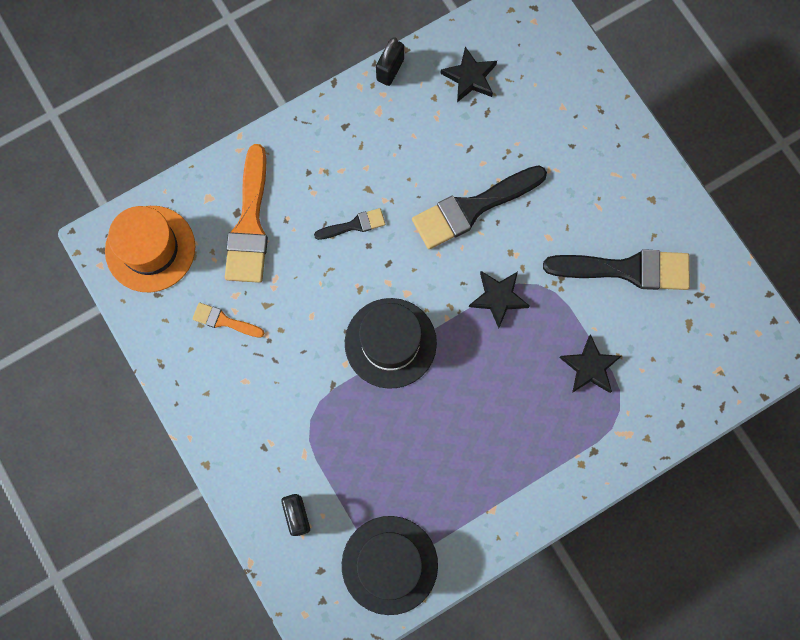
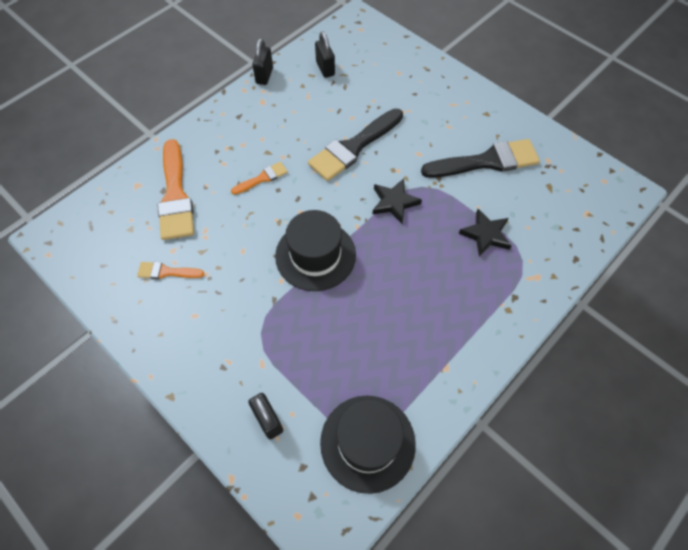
camera: 15 degrees left, 15 degrees down
orange hat [105,206,195,293] -> none
black brush [314,208,385,240] -> orange brush [231,162,288,195]
black star [440,46,497,102] -> black padlock [315,31,335,78]

